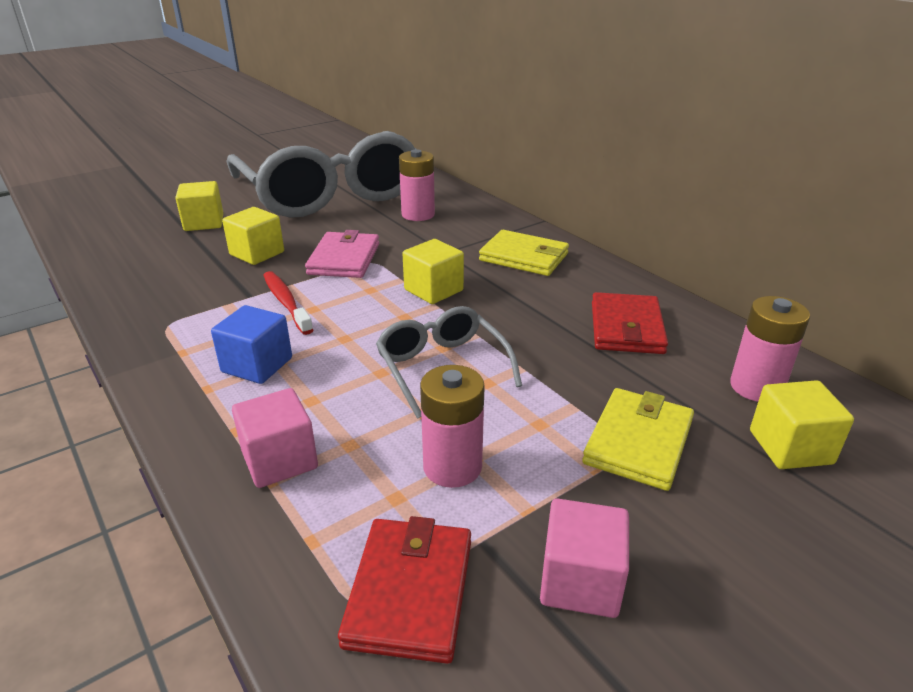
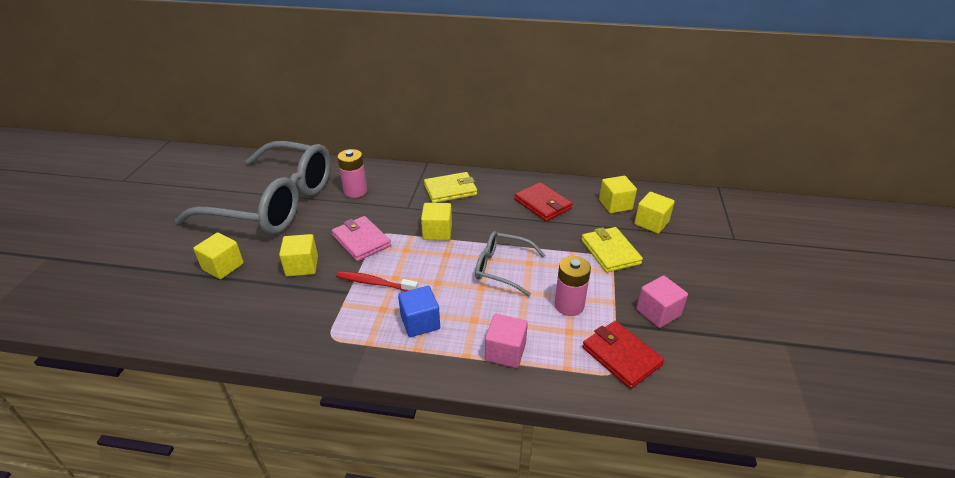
camera: 45 degrees left, 5 degrees up
pink battery [730,296,810,402] -> yellow cube [599,176,637,213]

